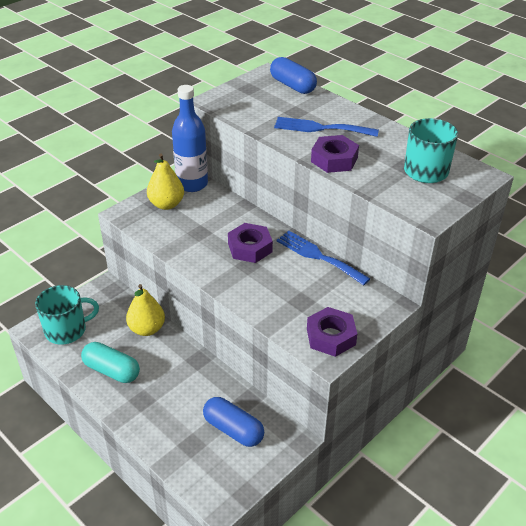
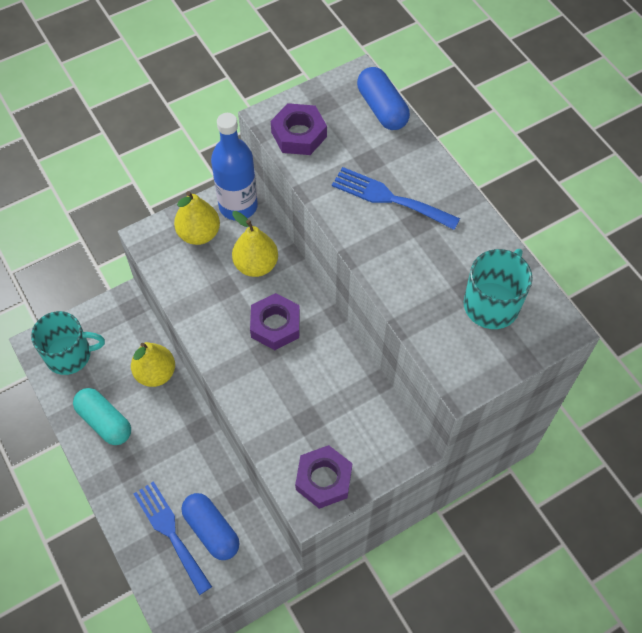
camera: 15 degrees right, 20 degrees up
blue fork [276,231,370,285] -> blue fork moved to [134,481,212,595]
purple nut [311,135,359,173] -> purple nut moved to [271,103,327,155]
none -> yellow pear [232,211,278,277]

